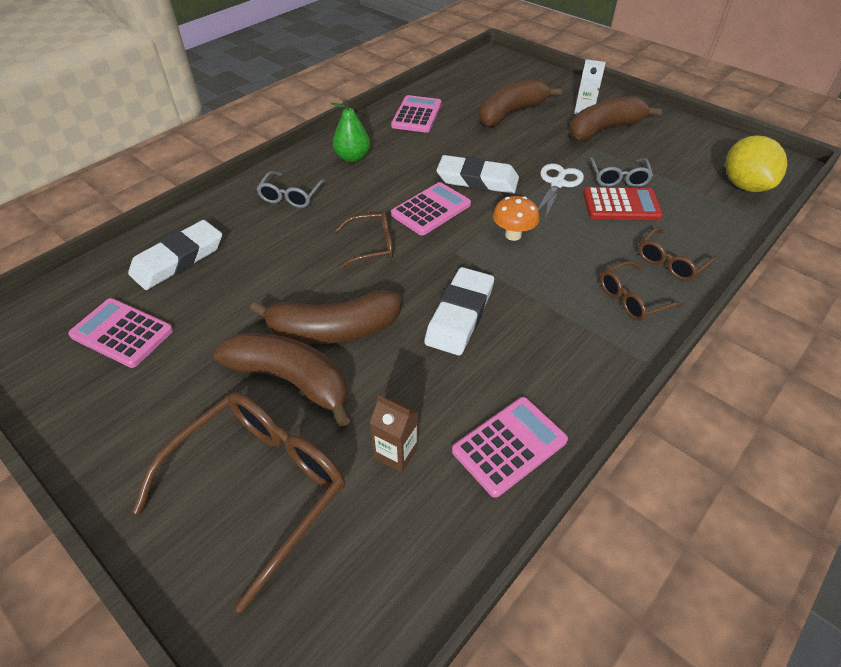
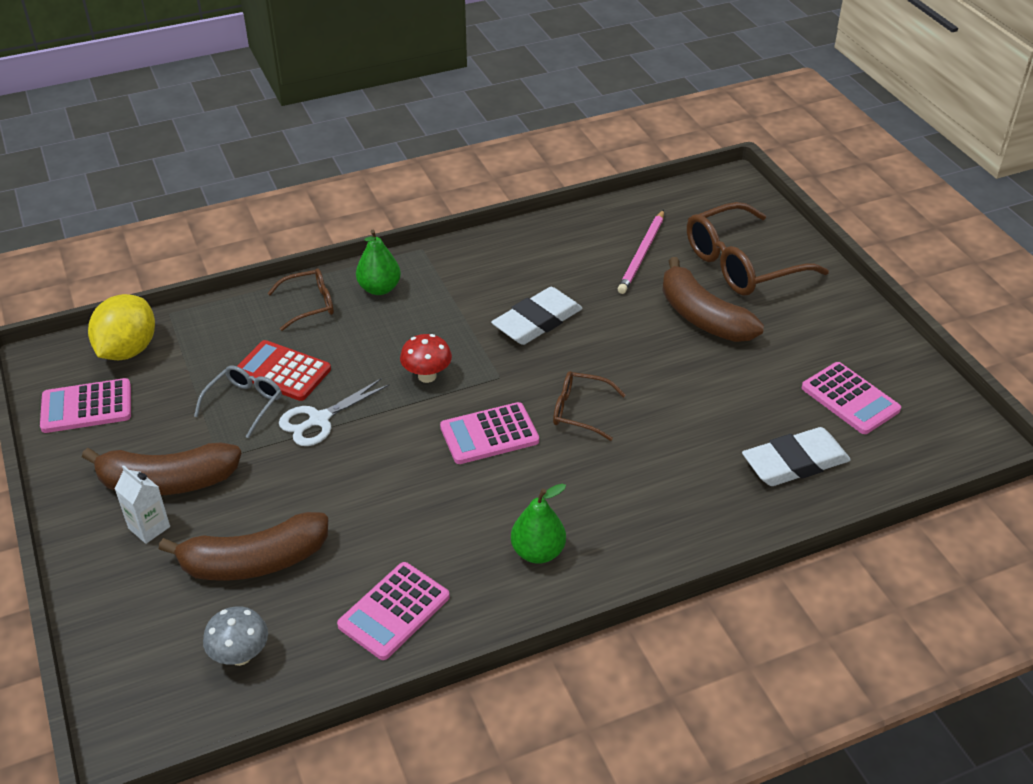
camera: 155 degrees left, 5 degrees down
brown banana [250,290,402,344] -> none
grey glasses [256,171,327,208] -> none
brown carton [370,395,418,473] -> pink pencil [618,210,664,294]
white eraser [436,155,519,194] -> none
pink calculator [452,397,568,498] -> pink calculator moved to [40,378,131,433]
orange mushroom [493,196,540,241] -> red mushroom [400,334,452,383]
brown glasses [600,261,684,321] -> green pear [356,230,401,295]
none -> grey mushroom [203,606,268,666]

